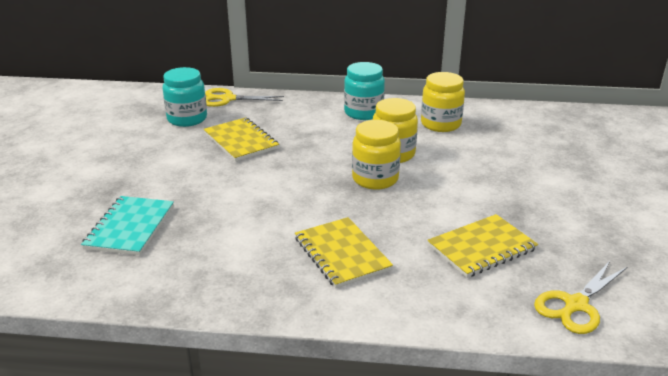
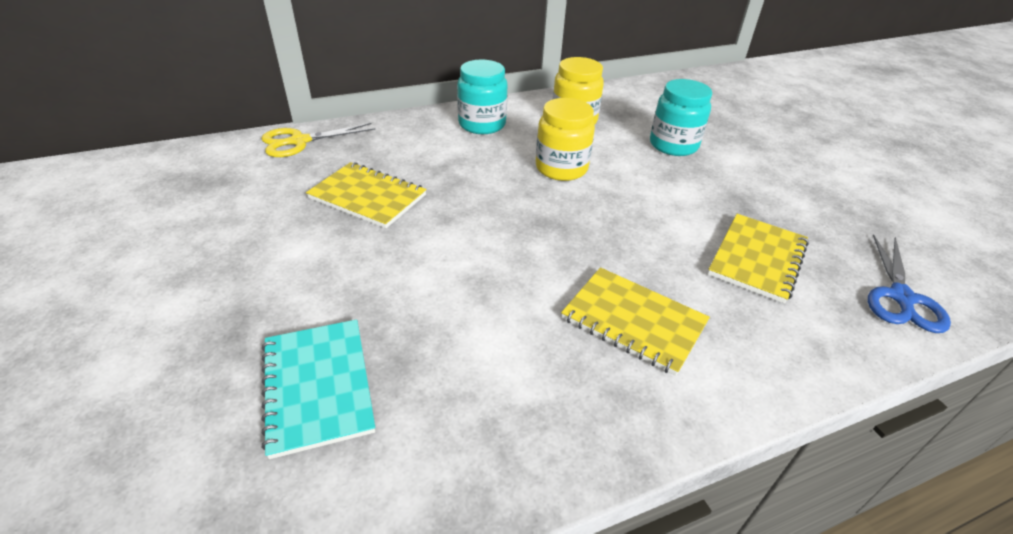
camera: 30 degrees left, 10 degrees up
turquoise jar [162,67,207,127] -> turquoise jar moved to [650,79,712,156]
yellow jar [352,120,401,190] -> none
yellow scissors [534,261,627,334] -> blue scissors [868,234,951,333]

